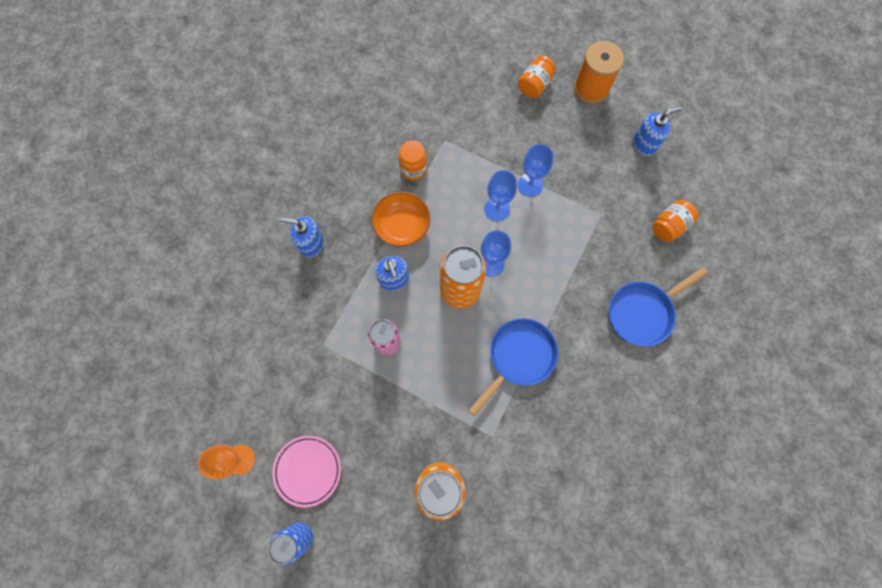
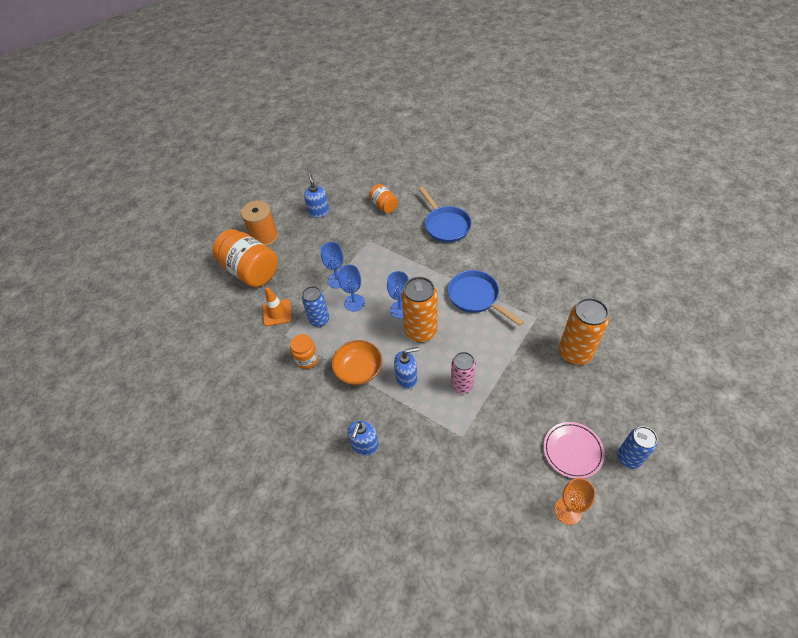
camera: 80 degrees left, 20 degrees down
orange jar [518,55,556,98] -> orange jar [212,229,278,287], size x1.94
none -> orange traffic cone [262,287,292,326]
none -> blue can [302,286,329,327]

